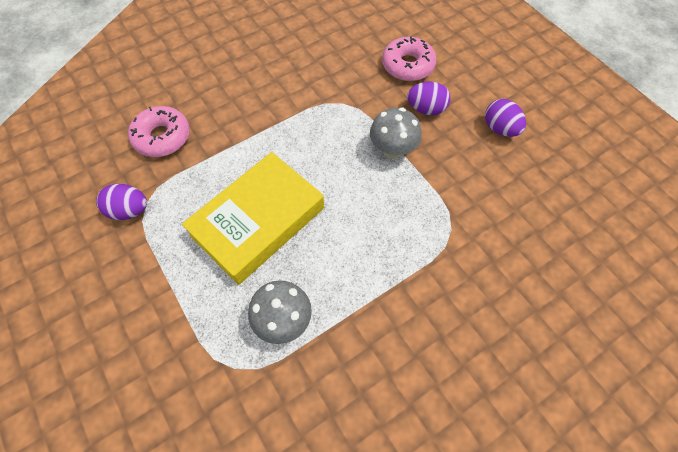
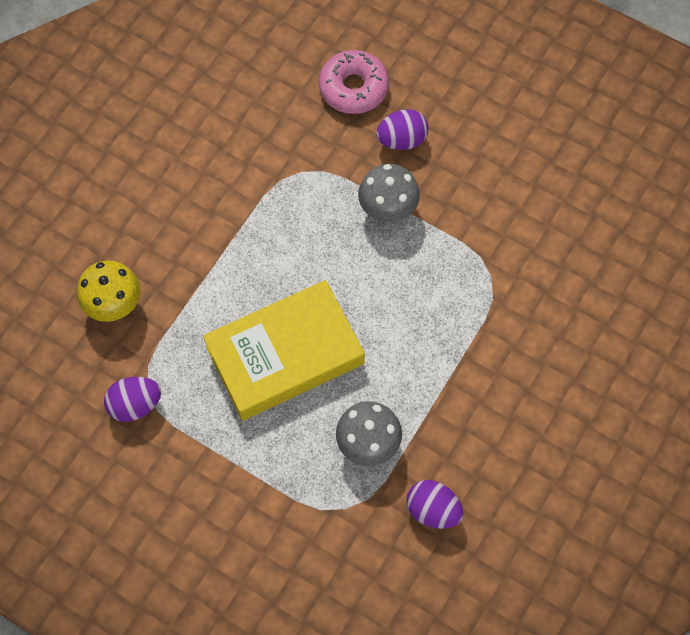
camera: 25 degrees left, 5 degrees up
pink donut [128,106,190,157] -> yellow mushroom [77,260,141,322]
yellow book [182,152,324,285] -> yellow book turned 45 degrees clockwise [203,280,365,421]
purple egg [485,99,526,137] -> purple egg moved to [406,480,463,529]

